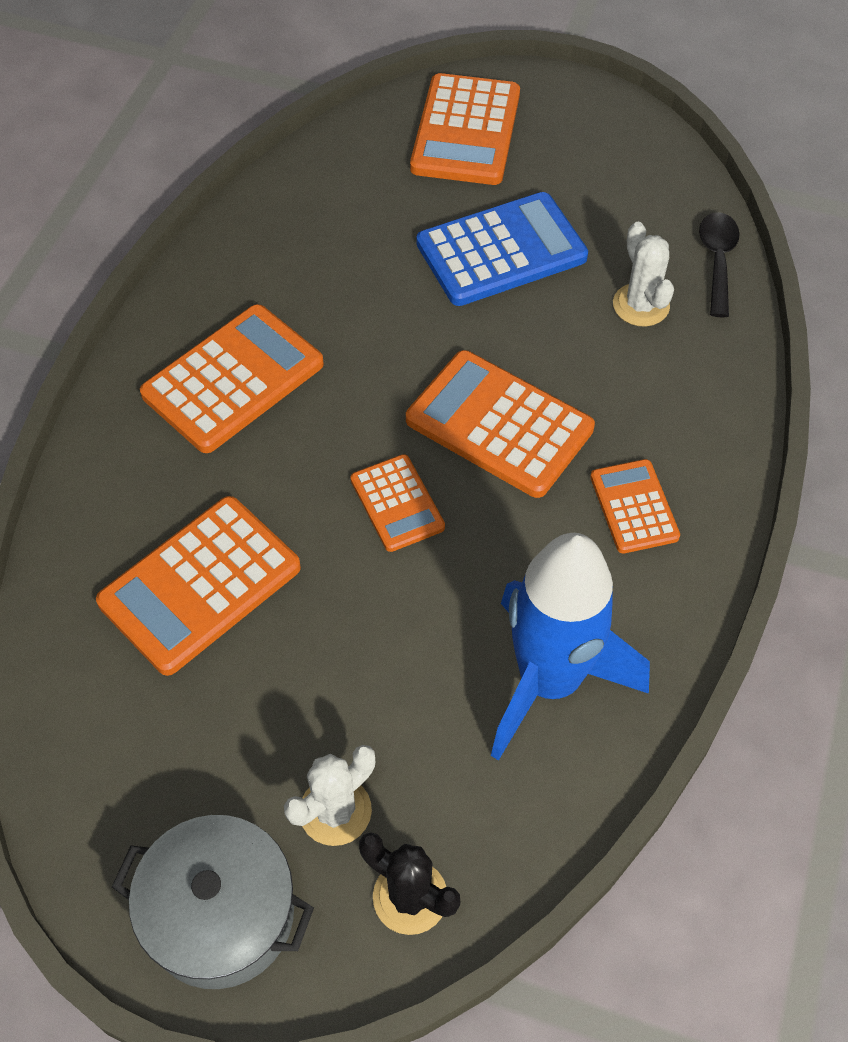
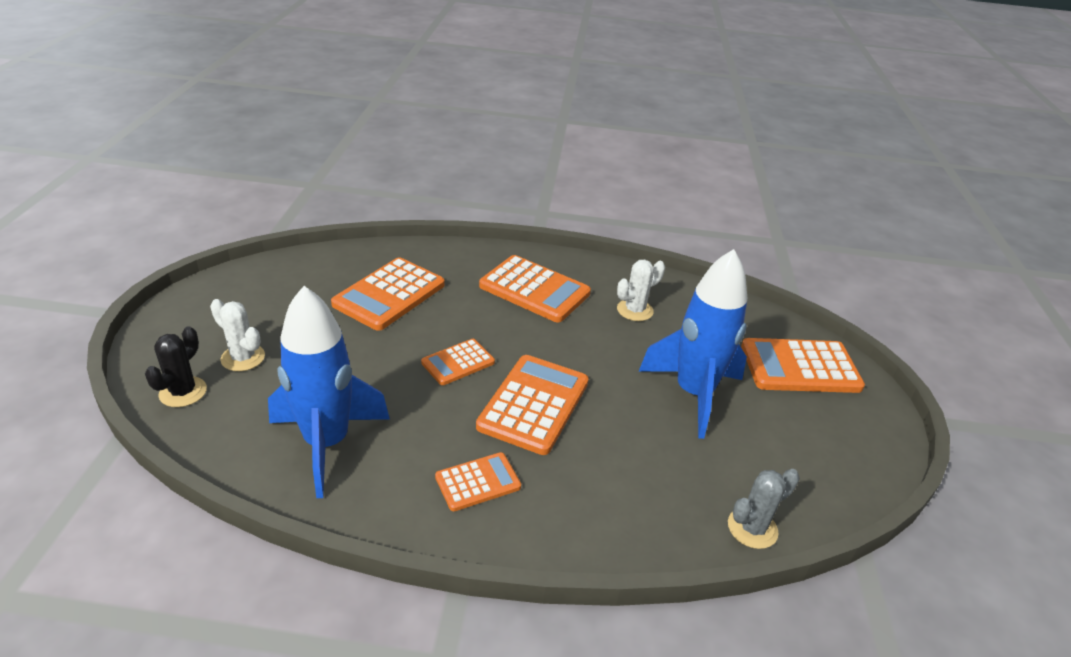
camera: 75 degrees right, 20 degrees down
orange calculator [96,496,301,676] -> orange calculator turned 90 degrees counterclockwise [331,257,445,331]
grey pot [112,815,314,989] -> none
blue calculator [417,192,588,306] -> blue rocket [639,249,747,439]
white cactus [613,222,674,326] -> white cactus moved to [617,260,665,321]
black spoon [699,212,740,317] -> grey cactus [728,469,800,549]

